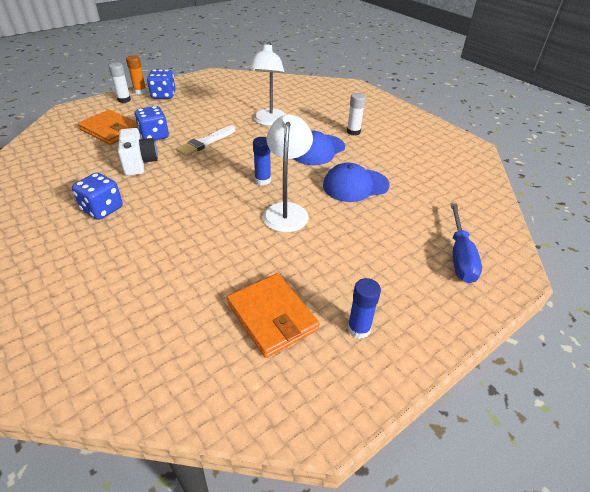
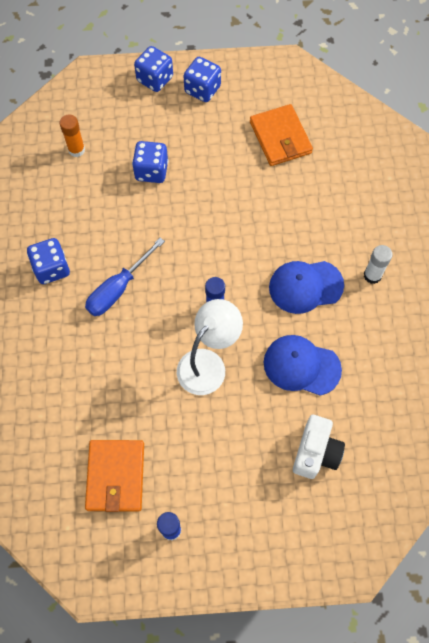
camera: 35 degrees right, 25 degrees up
orange wallet [78,110,138,145] -> orange wallet moved to [250,104,313,166]
white glue stick [108,63,131,103] -> blue dice [134,46,173,92]
white camera [118,128,158,176] -> white camera moved to [293,415,345,479]
orange glue stick [126,55,147,94] -> orange glue stick moved to [59,114,85,157]
white brush [176,126,235,156] -> none
white lamp [248,42,286,126] -> none
blue screwdriver [451,203,482,283] -> blue screwdriver moved to [85,238,165,316]

